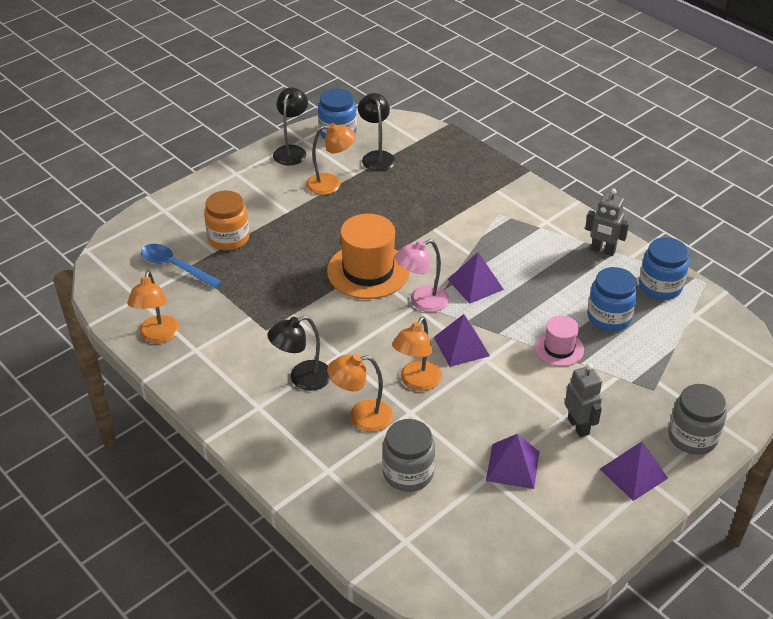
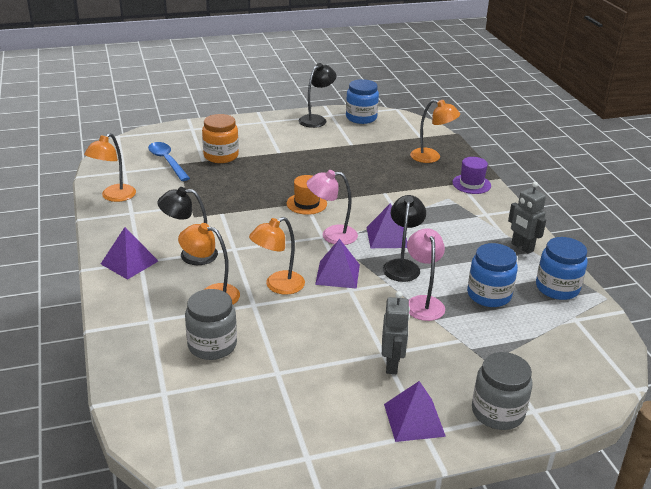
camera: 25 degrees right, 10 degrees down
orange lamp [306,123,356,195] -> orange lamp moved to [410,99,460,163]
orange hat [327,214,409,299] -> orange hat [287,175,327,215], size x0.56
black lamp [358,93,396,171] -> black lamp moved to [383,195,426,282]
purple pyramid [486,434,539,489] -> purple pyramid moved to [101,227,158,280]
pink hat [535,315,584,366] -> pink lamp [407,228,445,321]
none -> purple hat [452,157,491,194]

